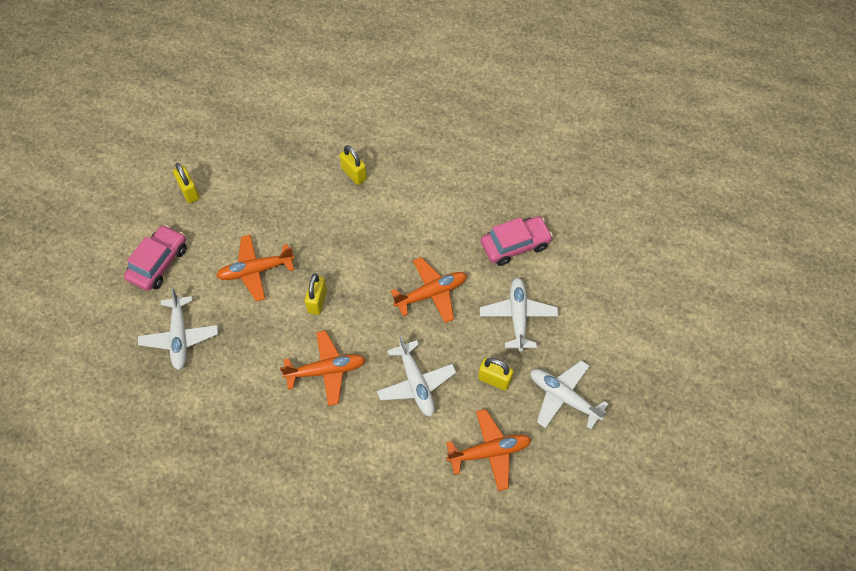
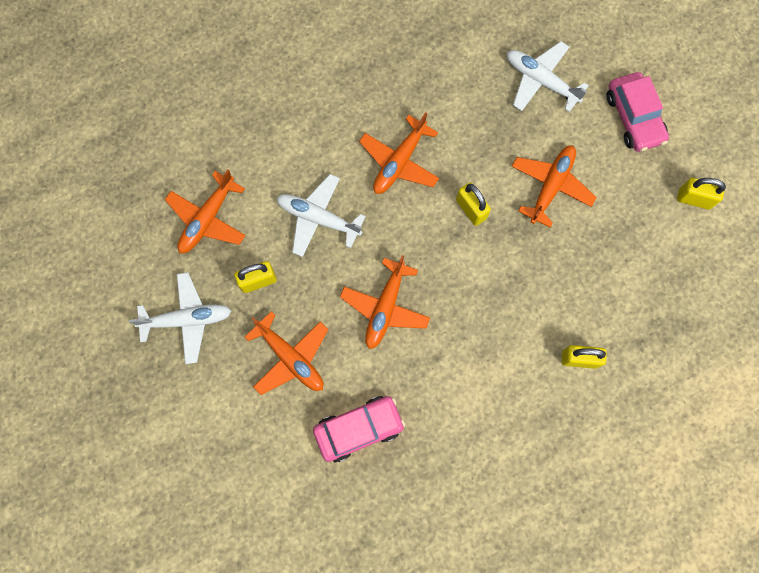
camera: 135 degrees right, 15 degrees up
white plane [480,278,558,352] -> orange plane [245,311,329,395]
pink car [481,216,553,266] -> pink car turned 135 degrees counterclockwise [313,396,405,462]

